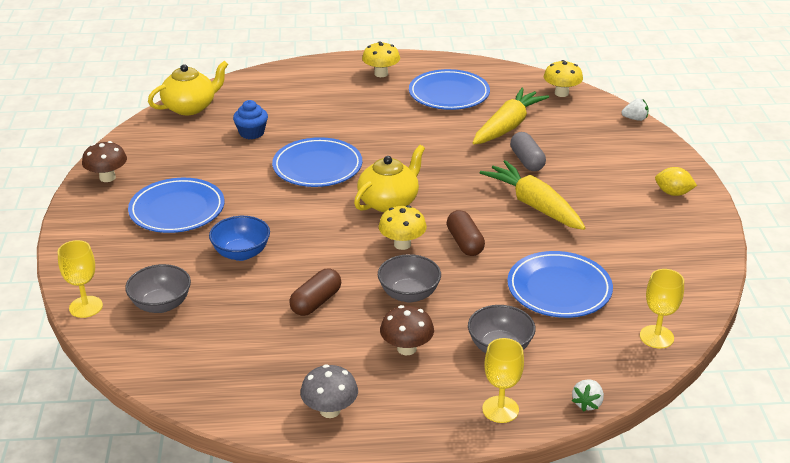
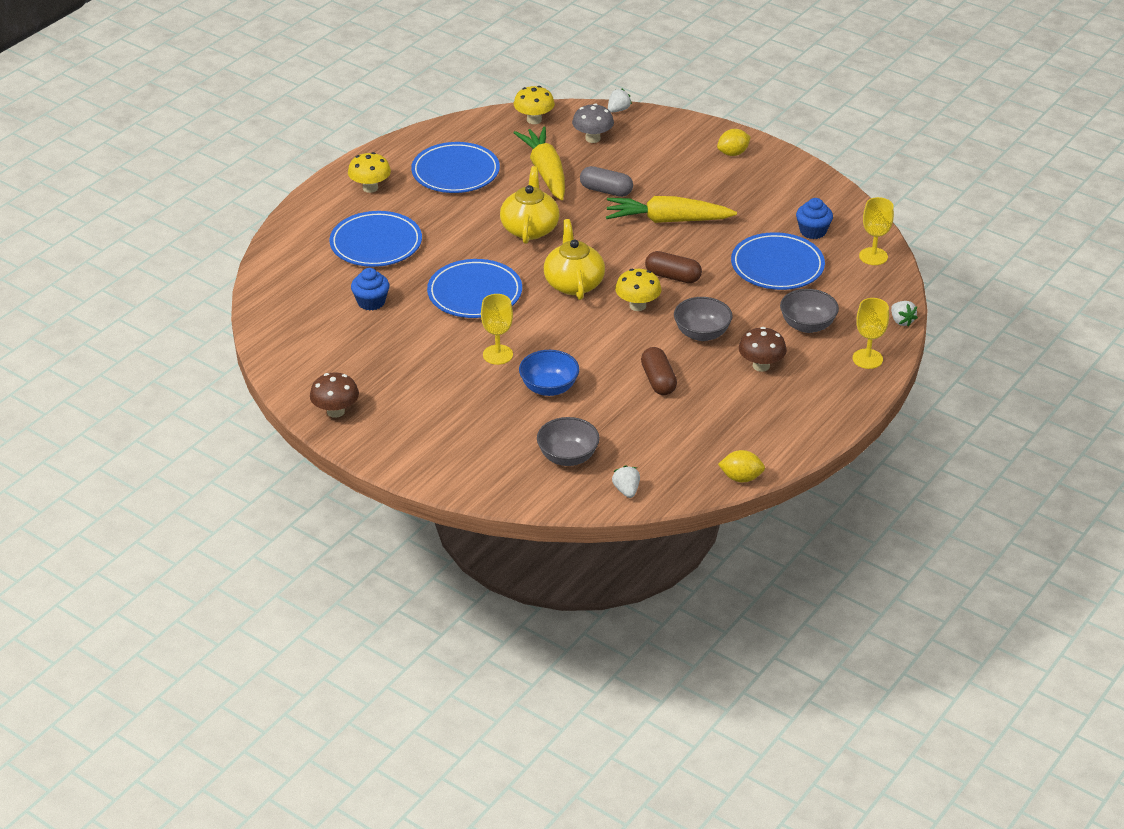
camera: 50 degrees left, 5 degrees up
yellow goblet [58,240,103,318] -> yellow goblet moved to [481,294,513,365]
blue plate [128,178,224,233] -> blue plate moved to [330,211,422,267]
yellow teapot [148,61,228,115] -> yellow teapot moved to [500,166,559,244]
grey mushroom [300,364,358,418] -> grey mushroom moved to [572,103,614,143]
none -> white strawberry [612,465,640,498]
none -> yellow lemon [718,450,765,482]
none -> blue cupcake [796,198,833,239]

